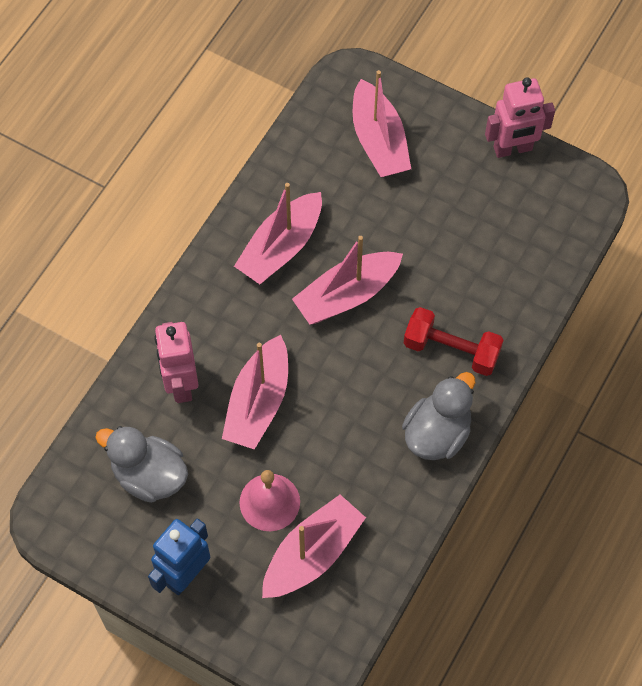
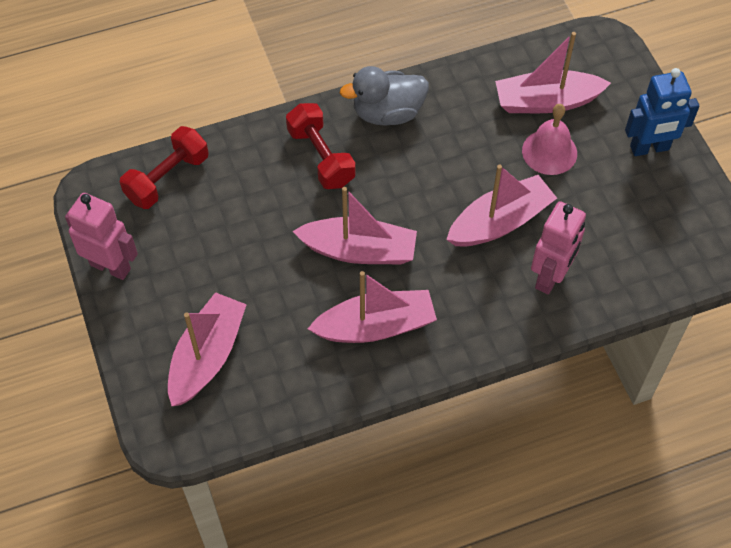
camera: 140 degrees left, 5 degrees down
grey duck [95,426,188,503] -> none
none -> red dumbbell [120,126,208,209]

